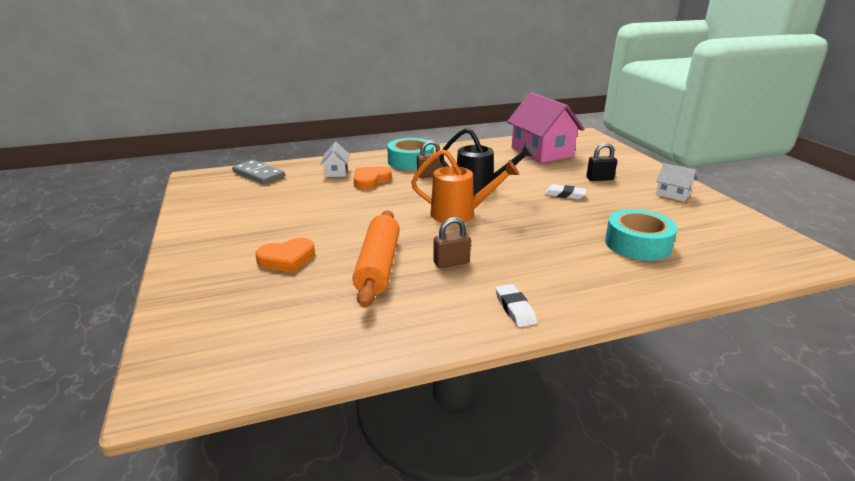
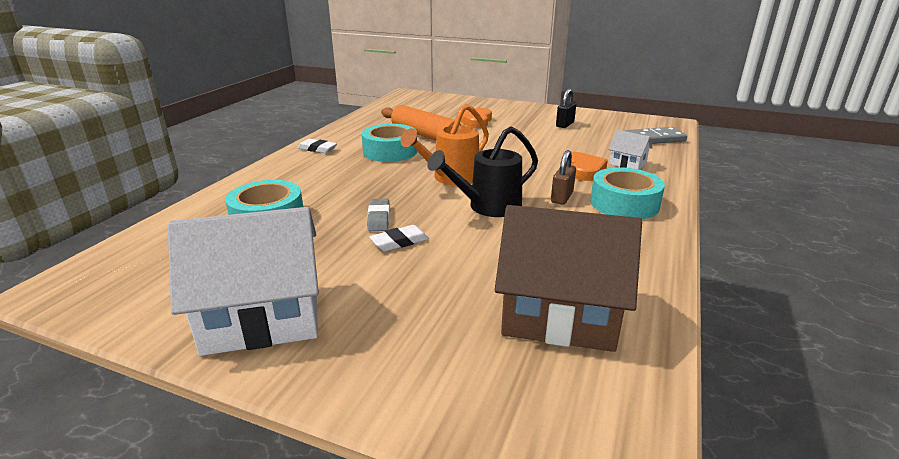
camera: 130 degrees right, 0 degrees up
brown padlock [434,217,471,269] -> turquoise tape [361,124,417,162]
pink house [507,92,584,163] -> brown house [495,205,642,352]
black padlock [586,143,617,181] -> black padlock moved to [556,89,576,128]
white house [656,163,697,202] -> white house [168,207,319,356], size x2.17
none -> grey eraser [367,199,390,231]

